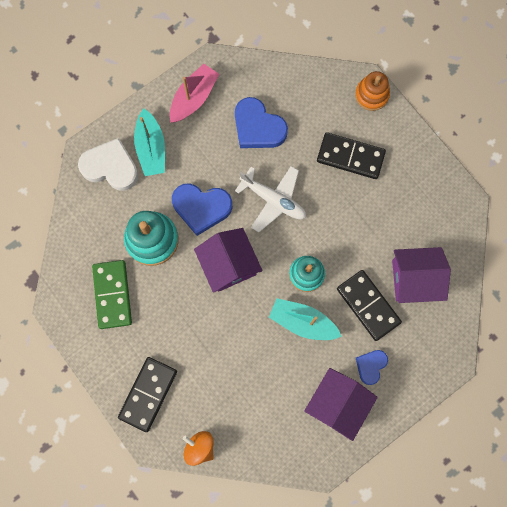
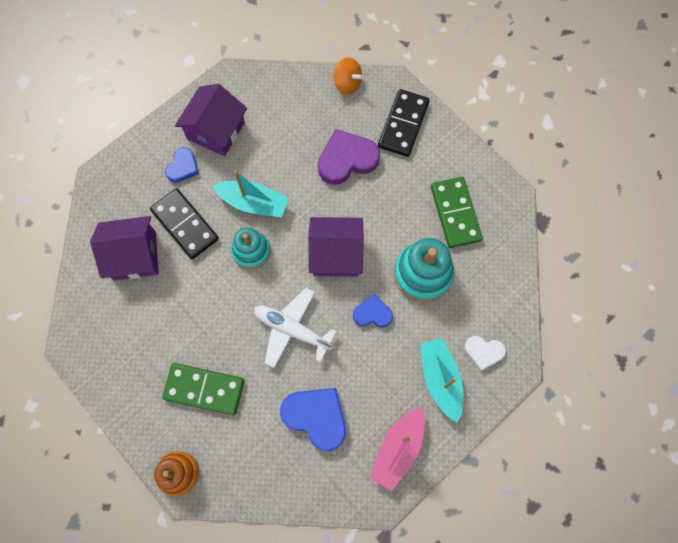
camera: 175 degrees right, 5 degrees down
white heart [78,138,139,191] -> white heart [464,336,506,371], size x0.58
blue heart [172,183,232,236] -> blue heart [353,294,393,328], size x0.58
purple house [194,228,263,293] -> purple house turned 60 degrees counterclockwise [308,217,364,276]
black domino [317,132,386,179] -> green domino [162,363,244,415]
none -> purple heart [318,129,380,185]

